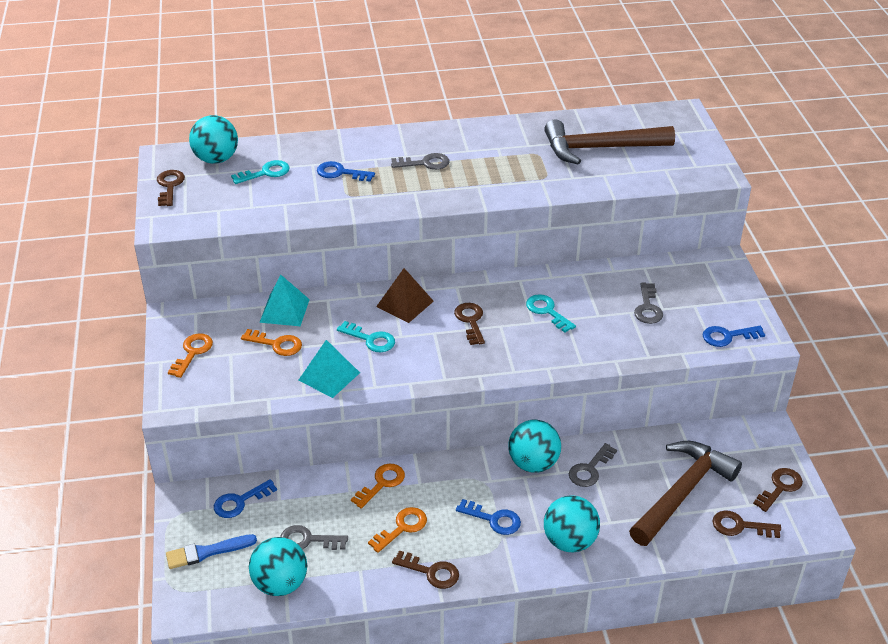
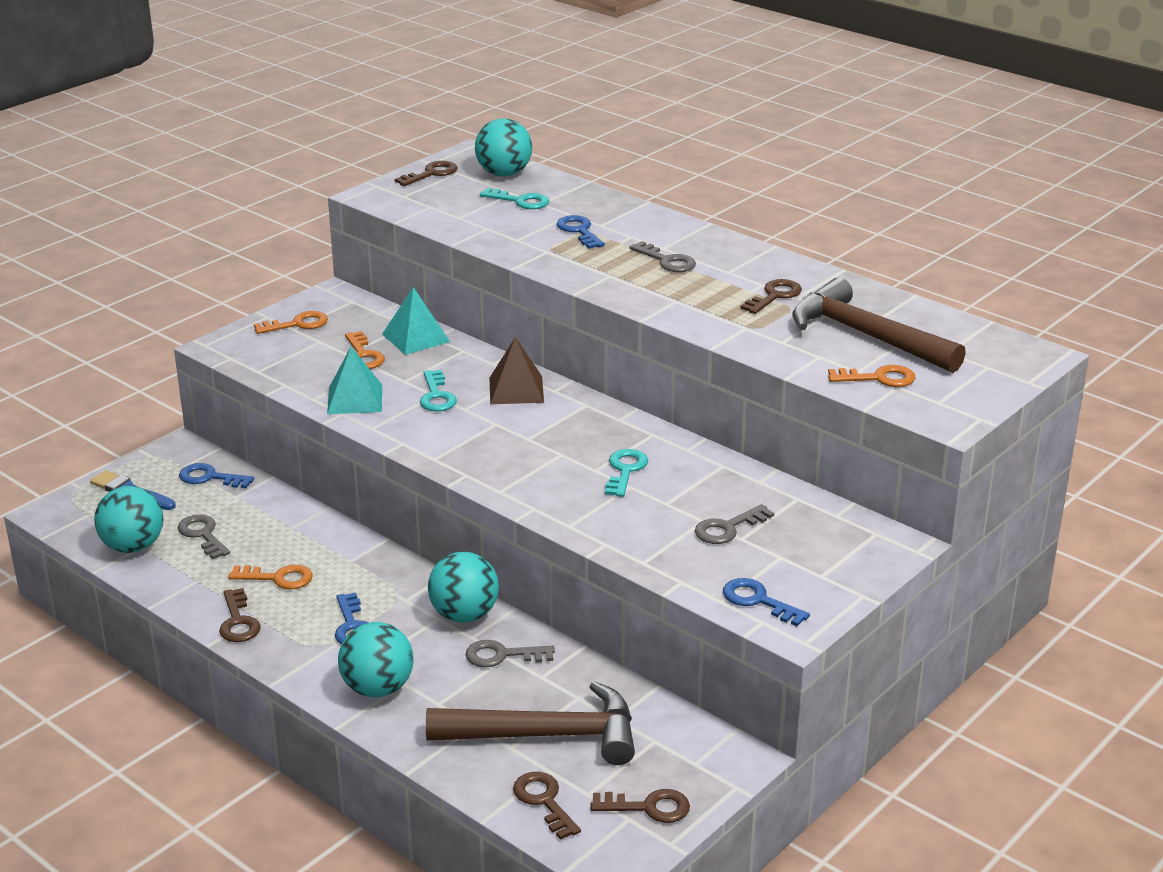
camera: 50 degrees right, 10 degrees down
orange key [351,464,405,509] -> orange key moved to [828,365,916,387]
brown key [454,303,485,345] -> brown key moved to [740,279,802,314]

